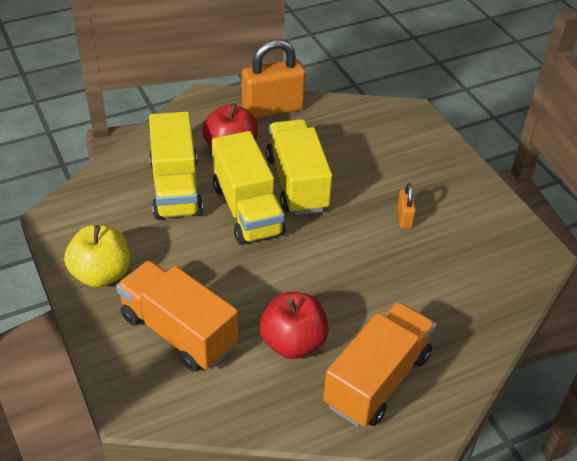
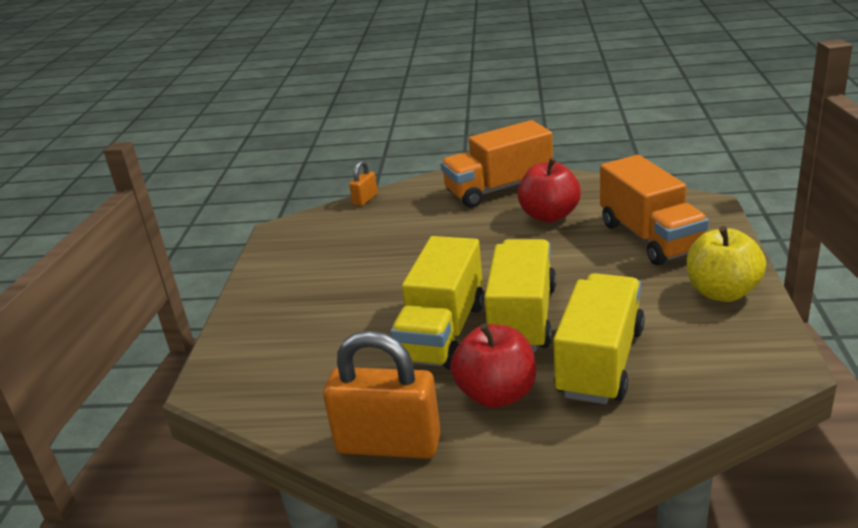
camera: 145 degrees left, 15 degrees down
orange padlock [397,183,416,228] -> orange padlock moved to [349,161,378,206]

